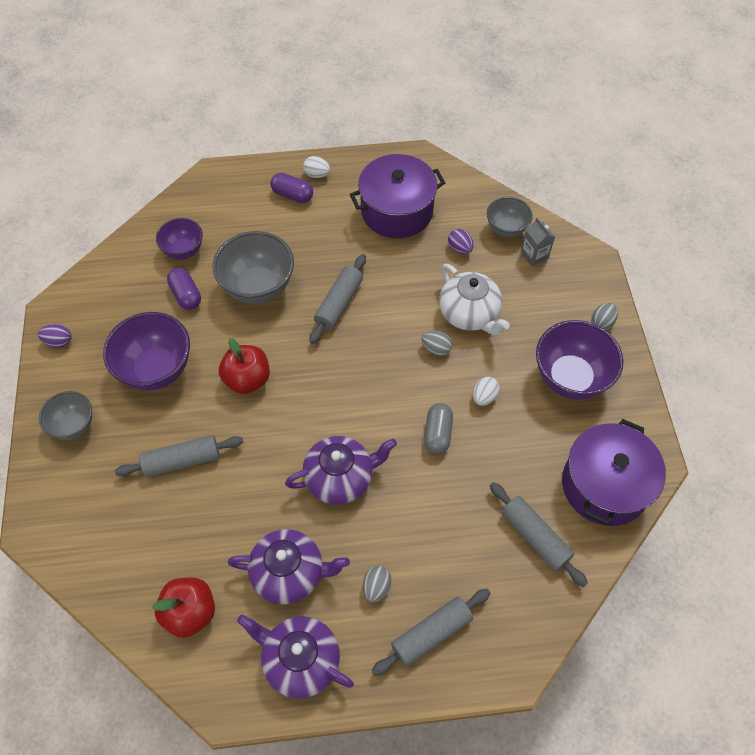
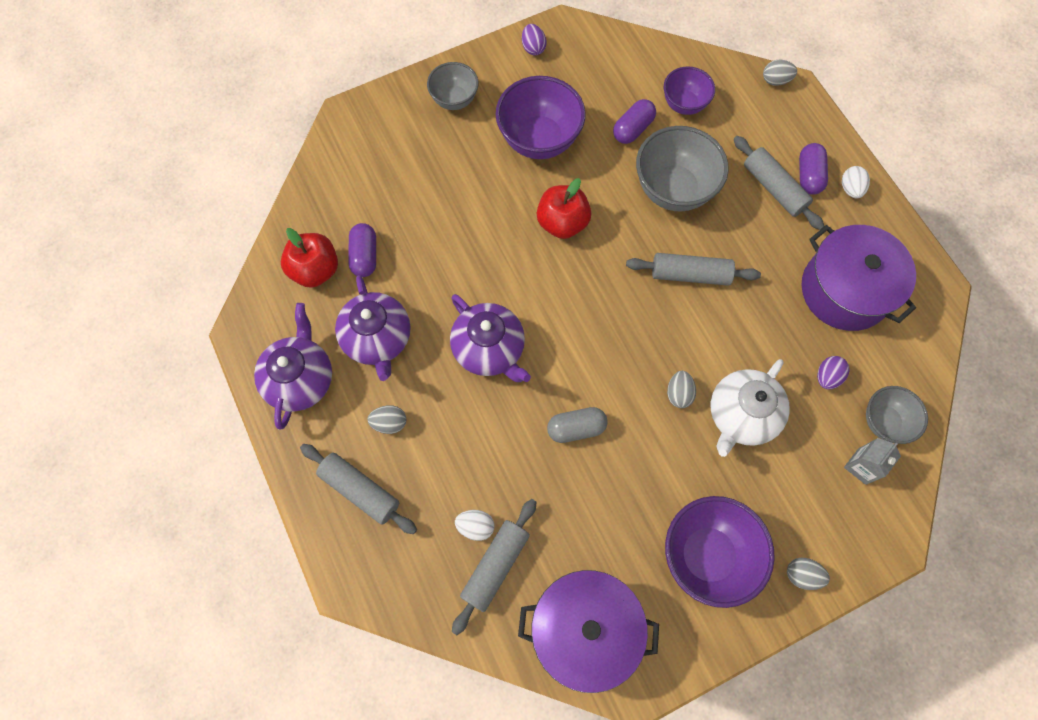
camera: 70 degrees right, 10 degrees up
grey rolling pin [115,435,243,478] -> grey rolling pin moved to [734,136,824,230]
white egg [473,377,500,406] -> white egg moved to [455,510,495,541]
none -> purple capsule [348,223,376,277]
none -> grey egg [763,60,797,86]

